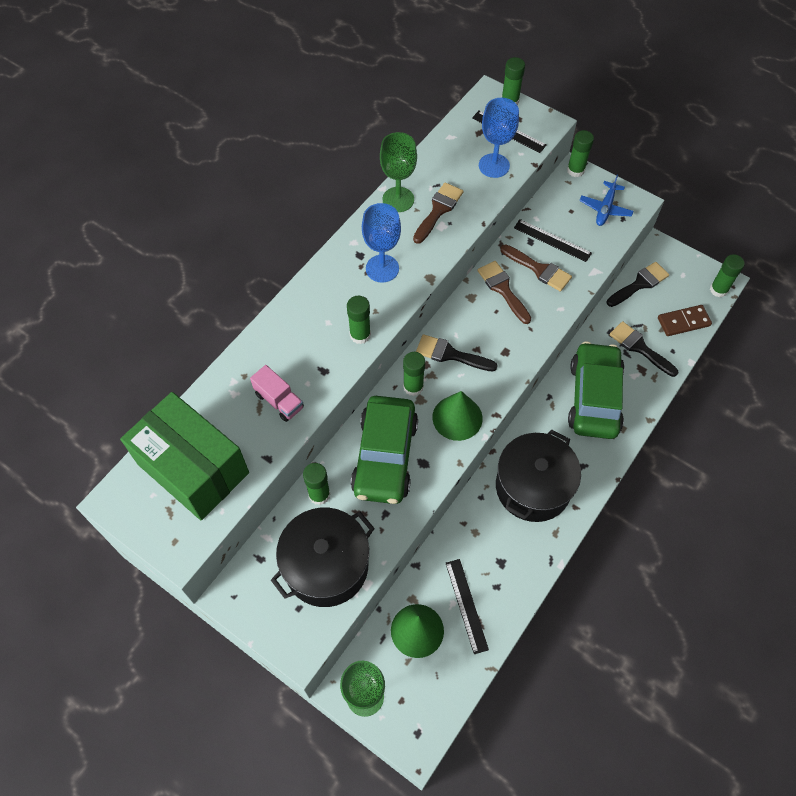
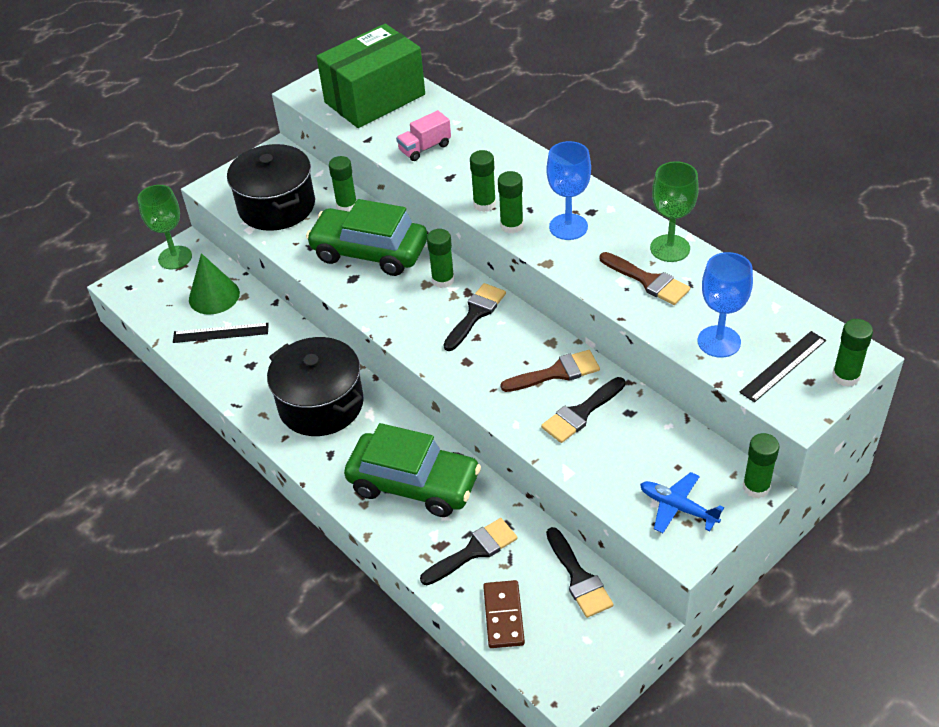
camera: 105 degrees right, 15 degrees down
green cone [432,391,483,441] -> none
brown brush [500,244,572,292] -> black brush [541,377,625,443]
black ruler [514,219,592,262] -> none
green glue stick [710,254,745,298] -> green glue stick moved to [498,171,524,234]

